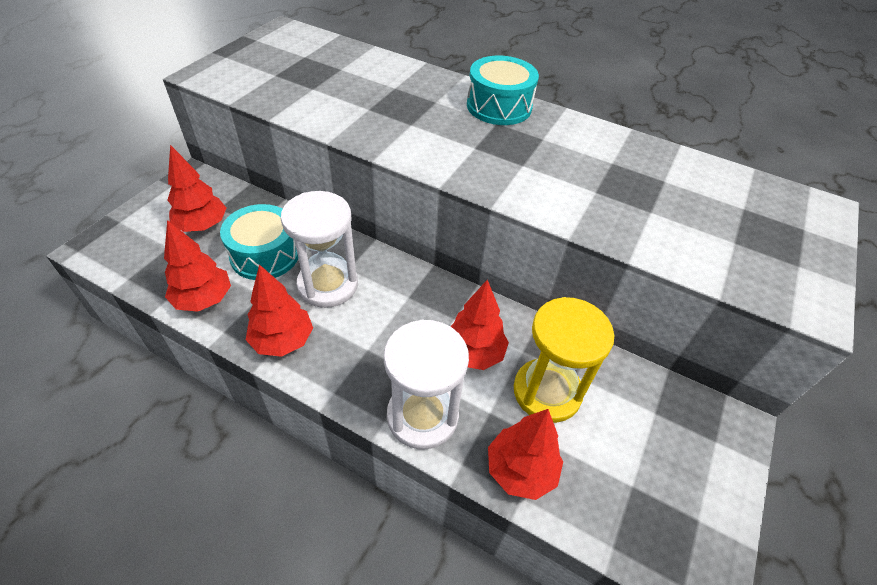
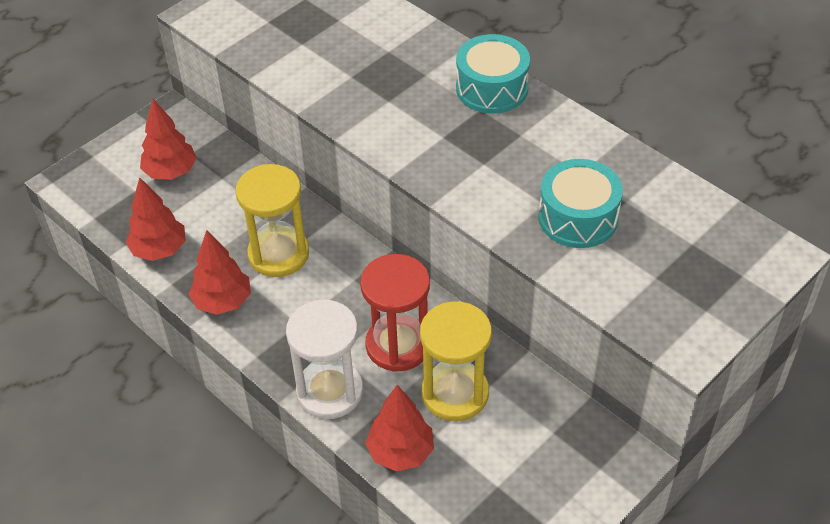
camera: 20 degrees right, 0 degrees up
turquoise drum [220,204,298,280] -> turquoise drum moved to [538,159,623,248]
white hourglass [281,191,358,308] -> yellow hourglass [236,164,309,277]
red tree [450,280,509,370] -> red hourglass [360,254,430,372]

